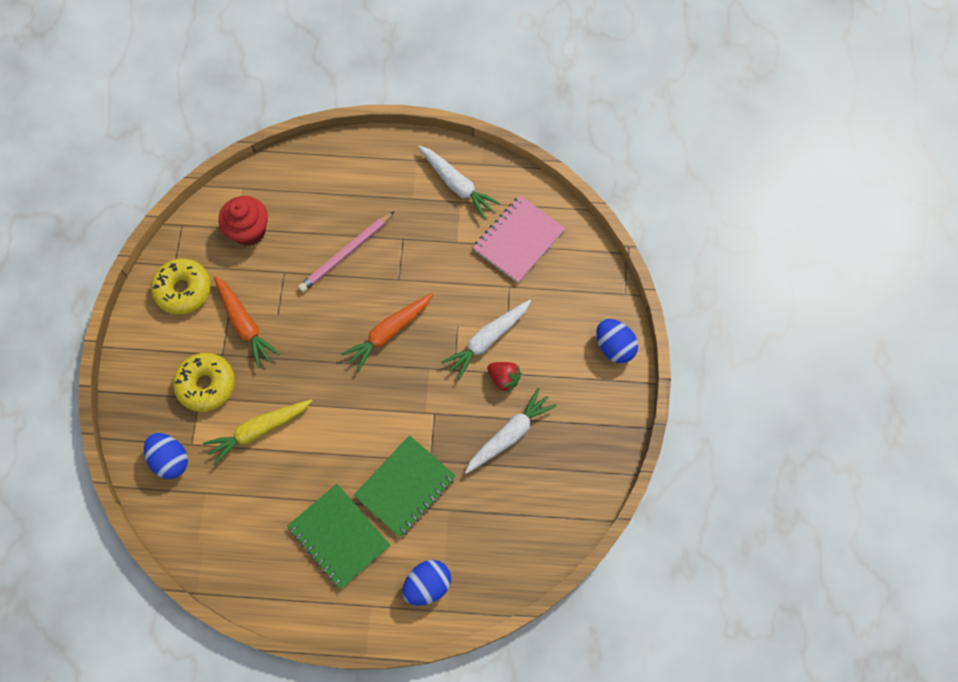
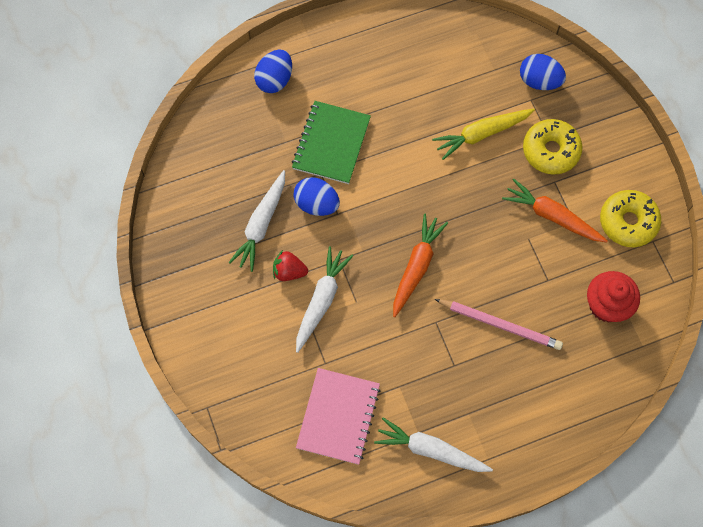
camera: 155 degrees right, 0 degrees up
yellow carrot [203,399,312,466] -> yellow carrot turned 150 degrees counterclockwise [432,109,535,160]
green notebook [287,484,390,590] -> none
pink pencil [298,211,394,292] -> pink pencil turned 90 degrees clockwise [435,299,563,350]
blue egg [596,319,638,363] -> blue egg moved to [294,177,340,216]

